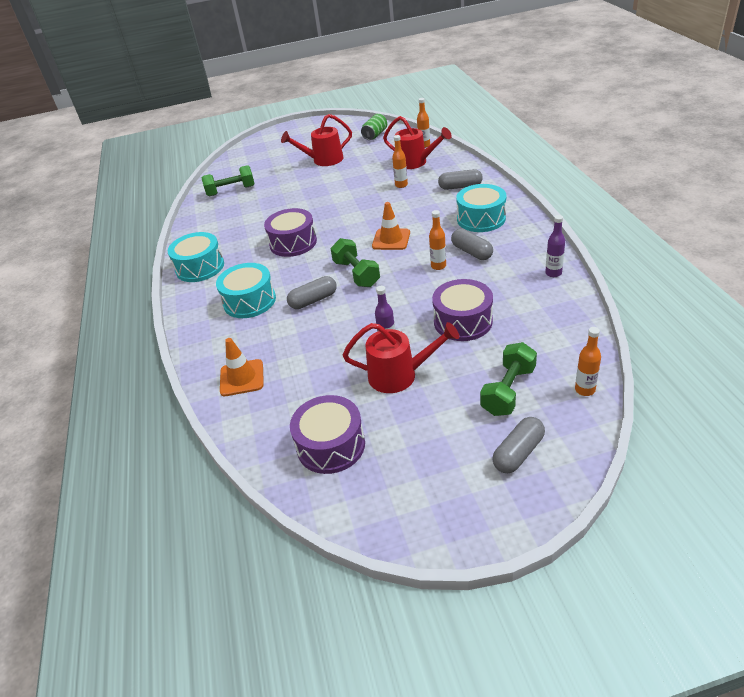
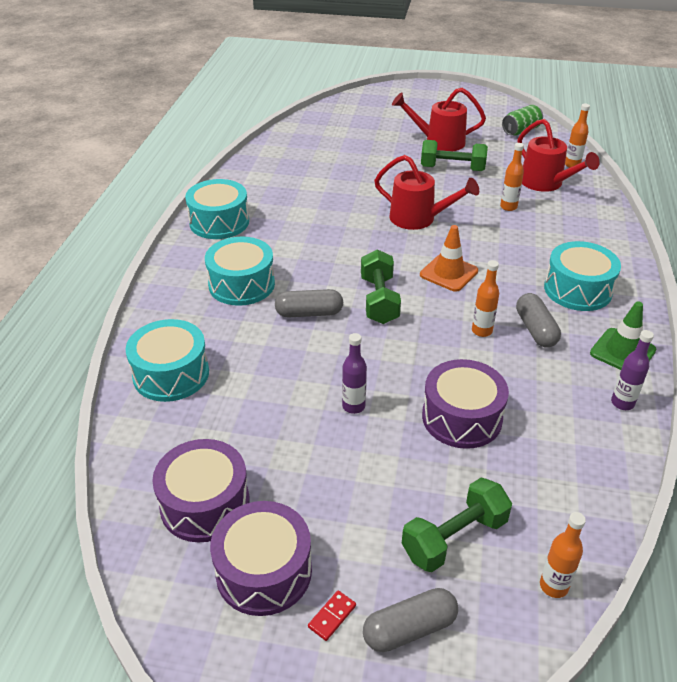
camera: 20 degrees right, 0 degrees up
green dumbbell [202,165,255,197] -> green dumbbell moved to [421,140,488,171]
orange traffic cone [220,338,264,396] -> turquoise drum [126,319,209,402]
purple drum [264,208,317,257] -> purple drum moved to [210,501,312,616]
red watering can [343,322,460,393] -> red watering can moved to [374,155,479,230]
grey capsule [438,169,483,190] -> none
none -> red domino [308,590,356,641]
none -> green traffic cone [590,301,656,370]

